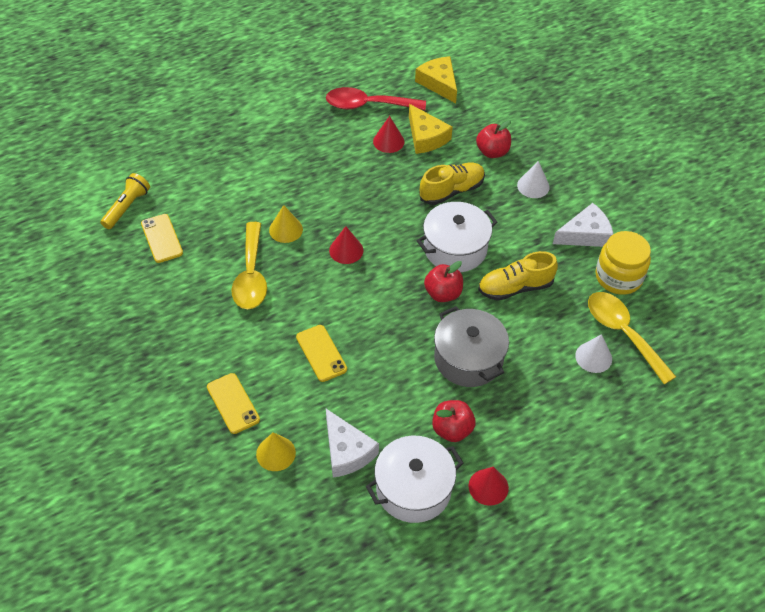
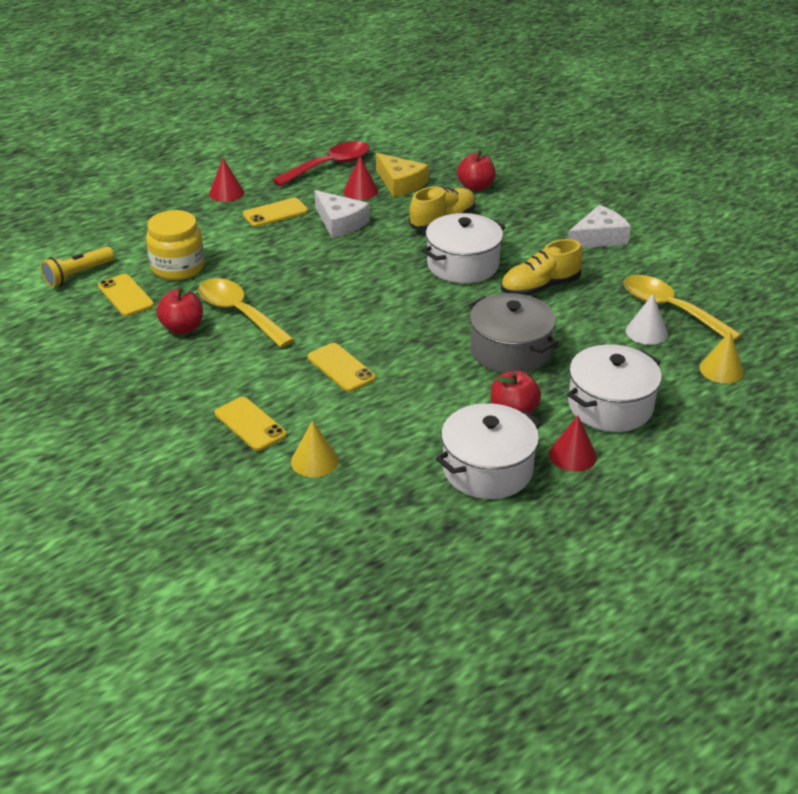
camera: 10 degrees left, 15 degrees down
yellow flashlight [100,173,150,229] -> yellow flashlight turned 150 degrees counterclockwise [41,246,114,287]
yellow spoon [231,222,267,309] -> yellow spoon turned 150 degrees clockwise [198,278,295,348]
yellow cone [269,205,303,243] -> yellow cone moved to [699,331,744,384]
red spoon [326,87,426,110] -> red spoon turned 150 degrees clockwise [272,141,369,186]
white cheese [326,409,379,478] -> white cheese moved to [314,190,370,238]
red cone [329,226,363,264] -> red cone moved to [209,159,244,202]
yellow cheese [415,56,457,103] -> none
red apple [424,261,463,302] -> red apple moved to [156,280,203,334]
white cone [517,161,550,198] -> none
yellow jar [595,231,651,295] -> yellow jar moved to [146,210,205,280]
none -> yellow phone [243,198,308,227]
none -> white pot [567,344,662,432]

